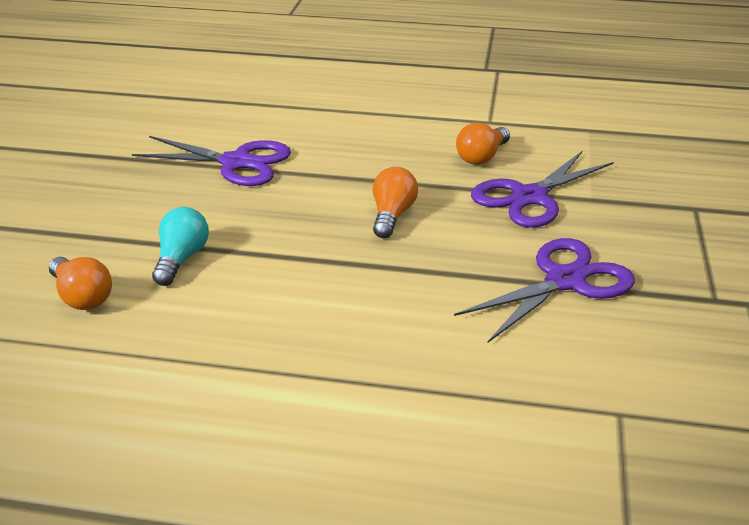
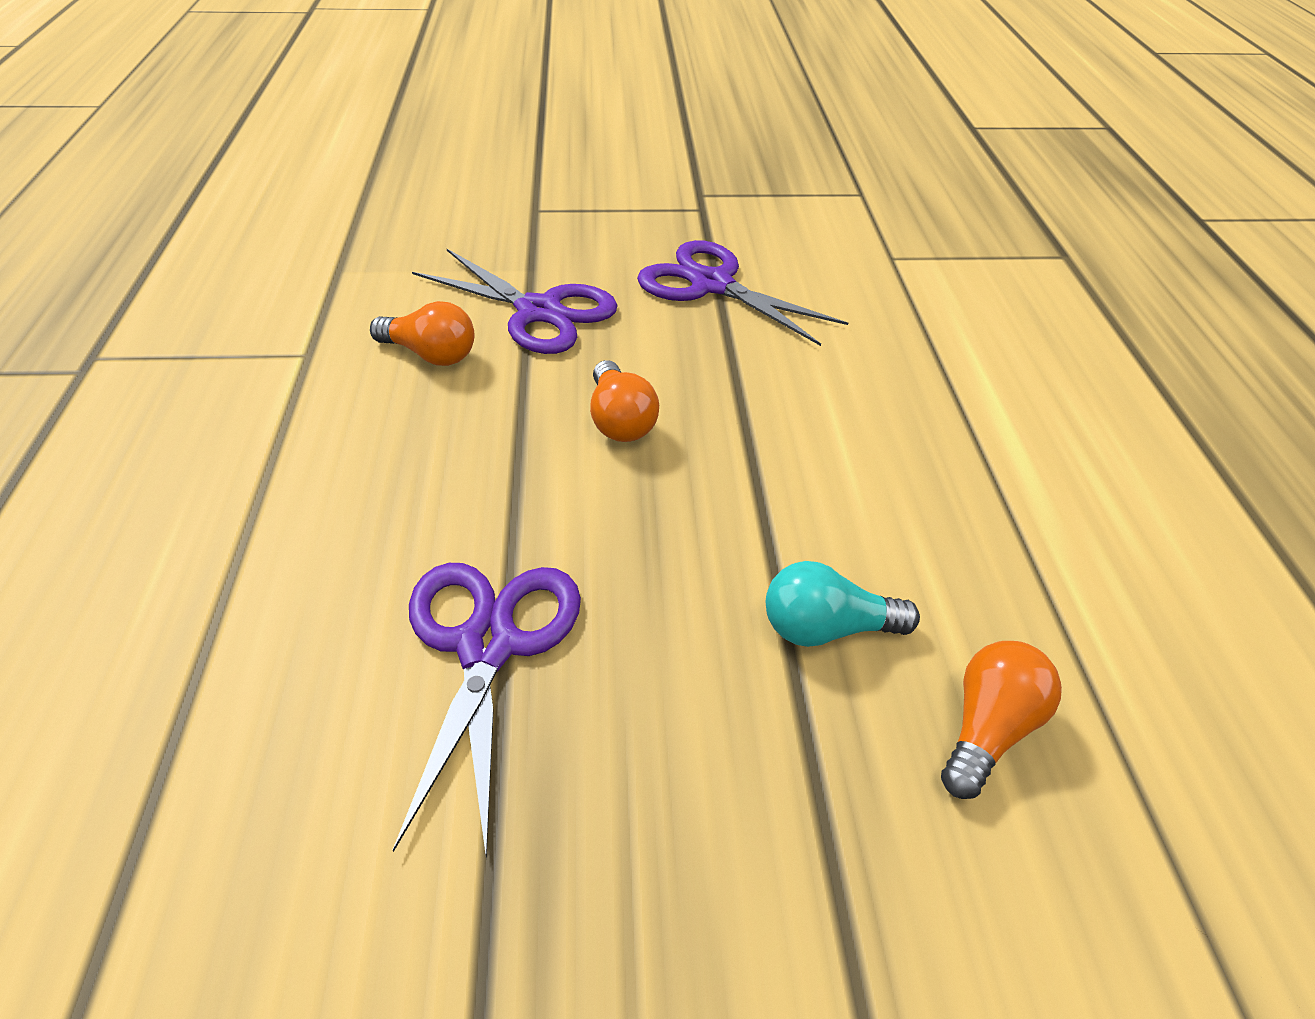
camera: 105 degrees left, 10 degrees up
orange light bulb [373,167,418,238] -> orange light bulb turned 105 degrees counterclockwise [590,360,659,442]

